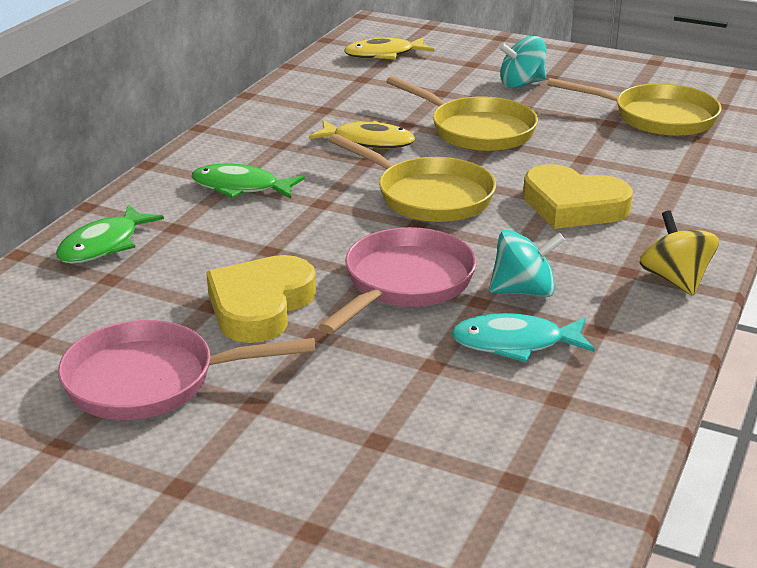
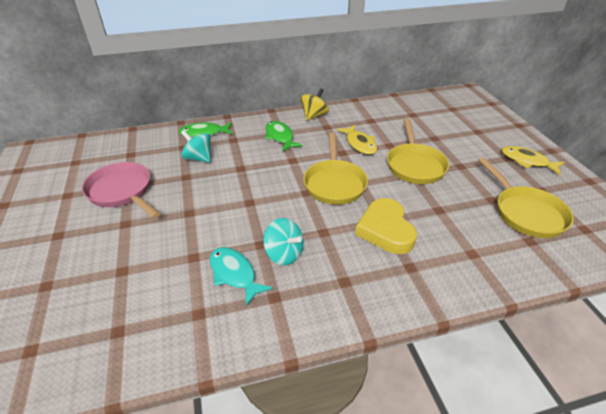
camera: 50 degrees right, 10 degrees up
yellow heart [206,255,316,343] -> none
pink pan [318,227,477,334] -> none
yellow fish [344,37,435,59] -> yellow fish moved to [502,146,565,175]
turquoise spinning top [499,36,546,88] -> turquoise spinning top moved to [181,130,211,163]
yellow spinning top [640,210,719,296] -> yellow spinning top moved to [300,88,329,121]

